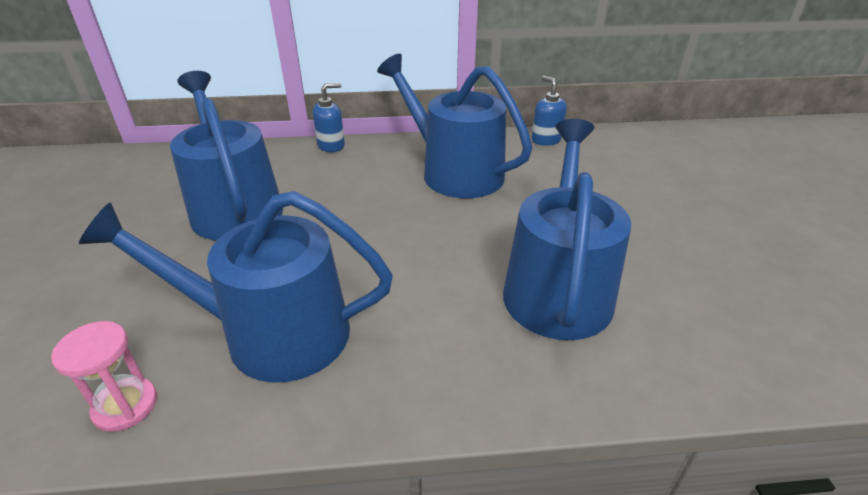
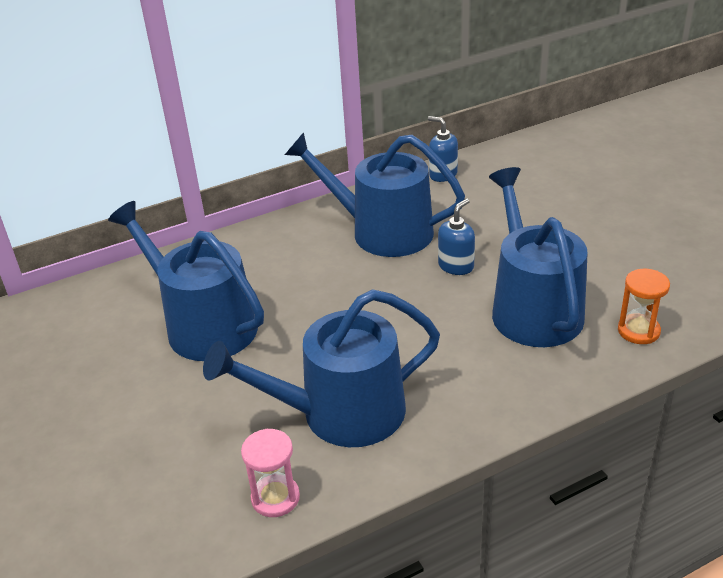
camera: 20 degrees left, 0 degrees up
blue soap dispenser [313,83,345,152] -> blue soap dispenser moved to [438,198,475,275]
none -> orange hourglass [618,269,670,344]

